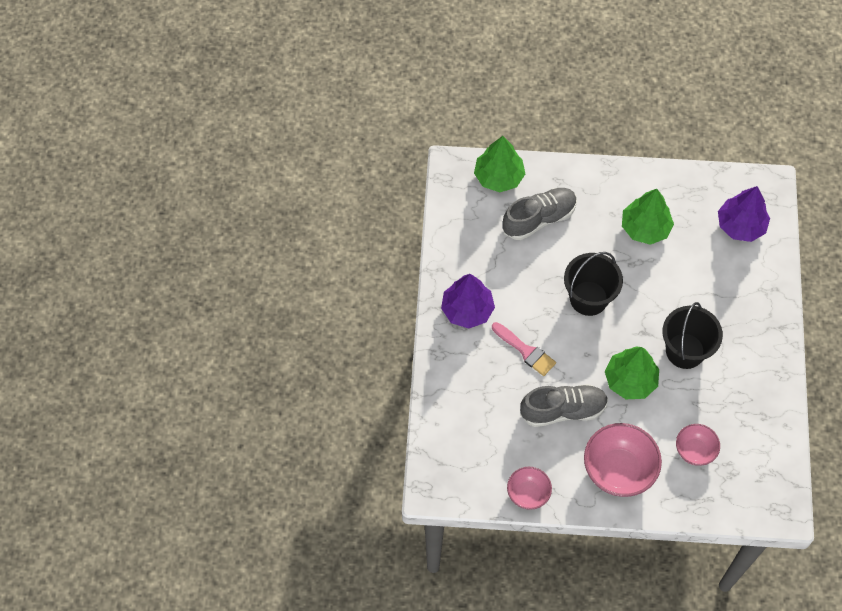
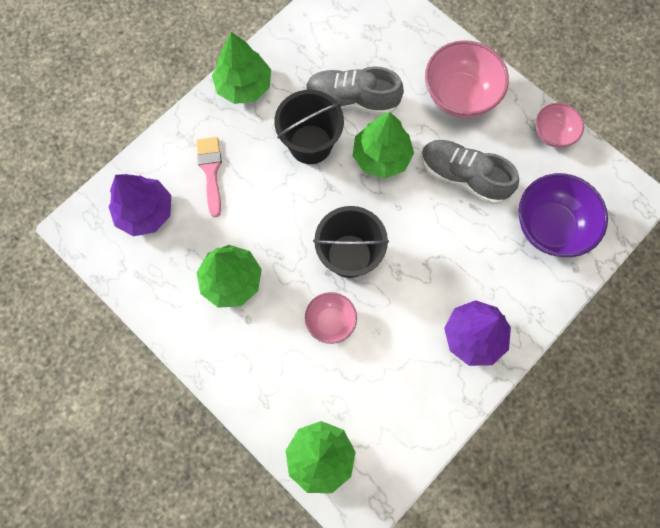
camera: 140 degrees left, 10 degrees up
pink brush [492,322,556,376] -> pink brush moved to [196,137,222,218]
grey shoe [503,188,577,240] -> grey shoe moved to [306,67,404,115]
pink bowl [676,424,720,466] -> pink bowl moved to [305,292,357,344]
none -> green tree [212,32,271,104]
none -> purple bowl [519,173,608,257]

